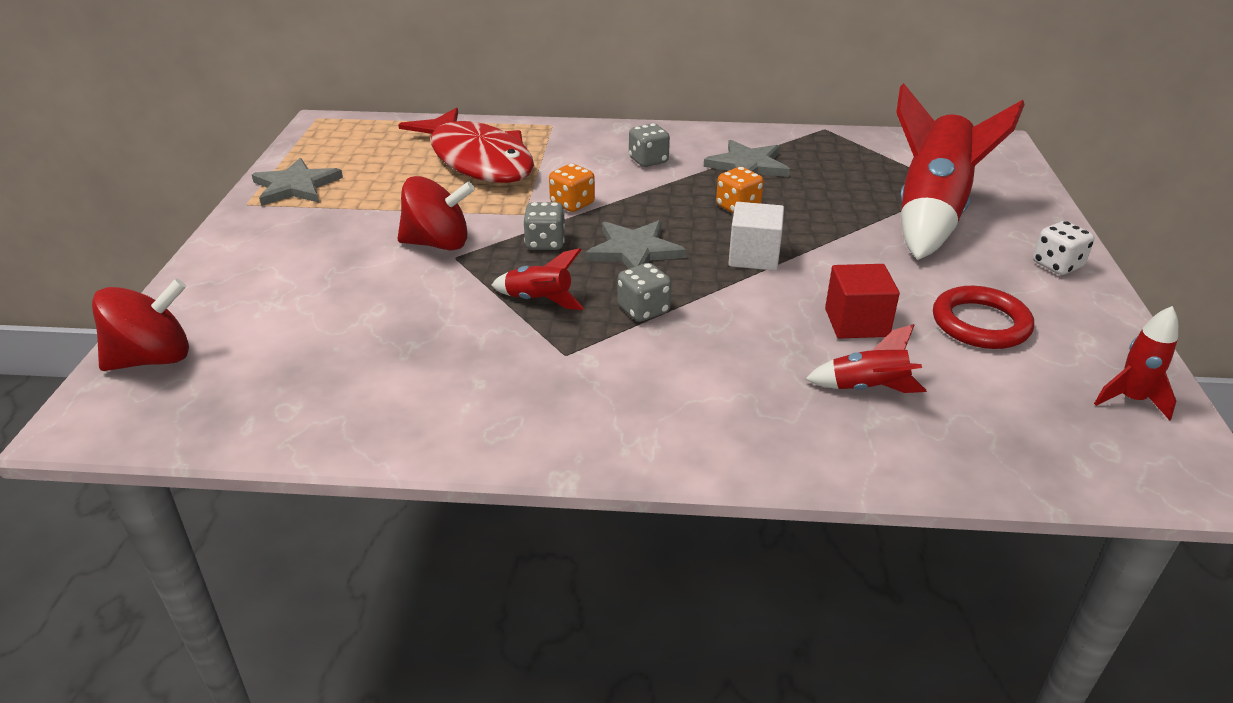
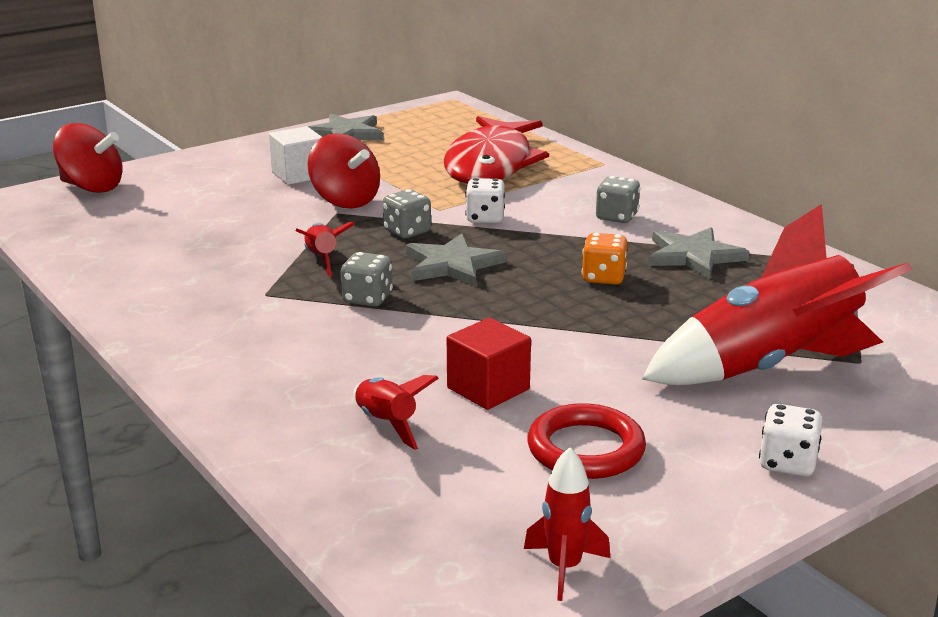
camera: 50 degrees right, 10 degrees down
orange dice [549,164,595,212] -> white dice [465,178,505,223]
white cube [728,202,784,271] -> white cube moved to [269,126,322,185]

